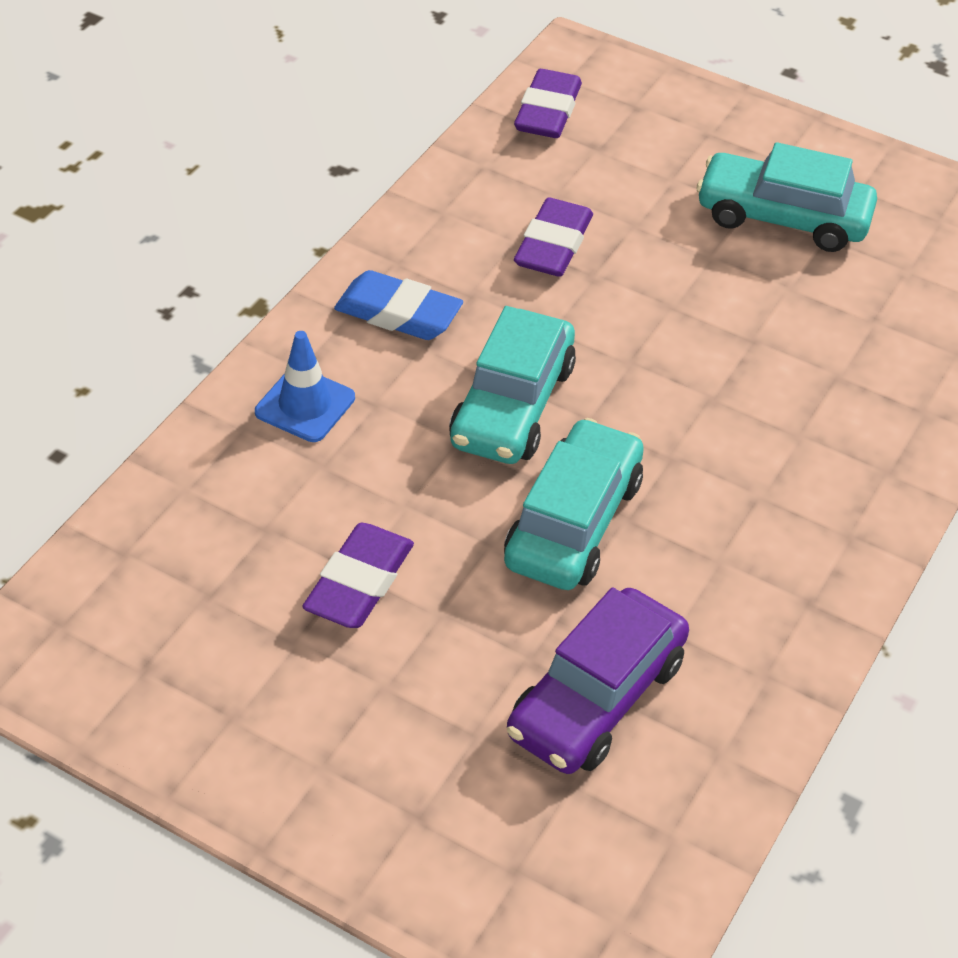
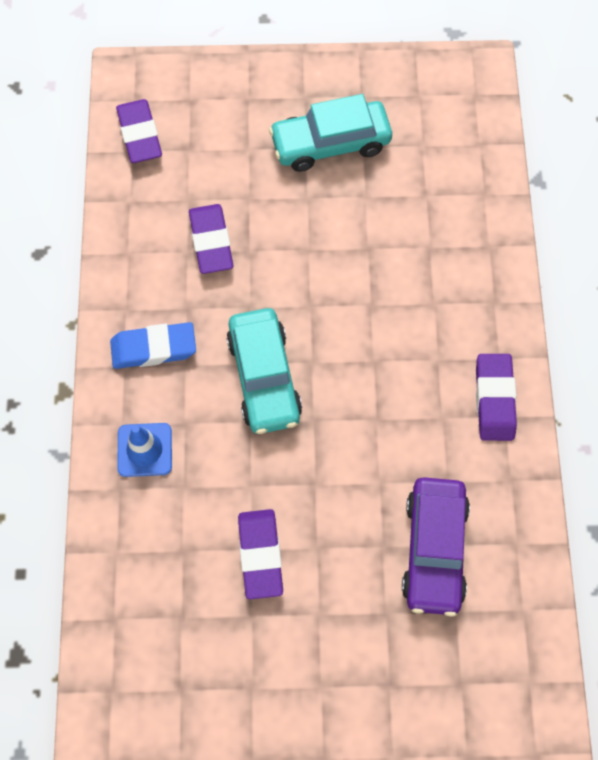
camera: 30 degrees left, 20 degrees up
turquoise car [504,418,644,590] -> none
none -> purple eraser [476,354,517,441]

